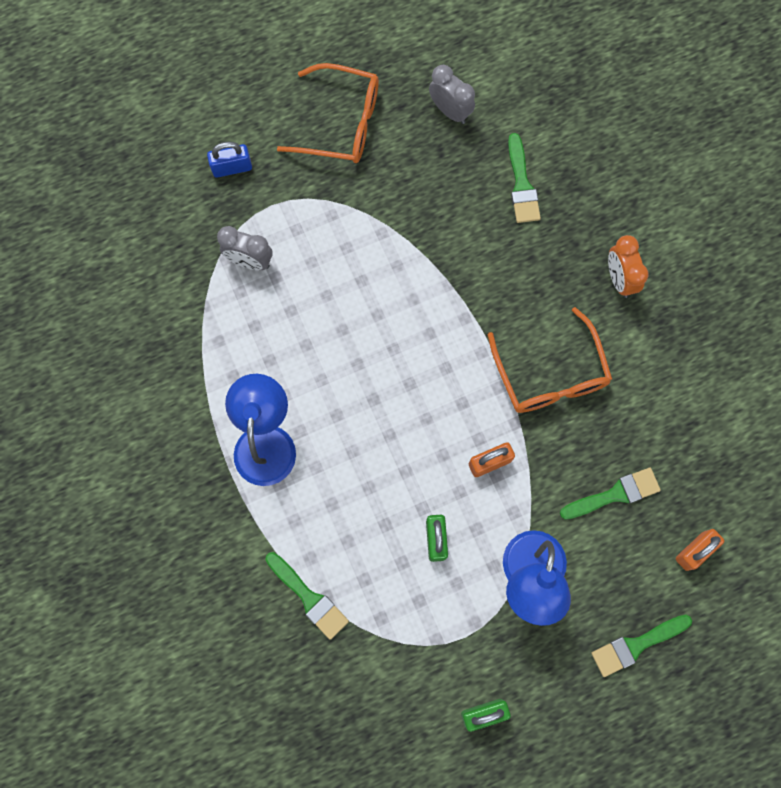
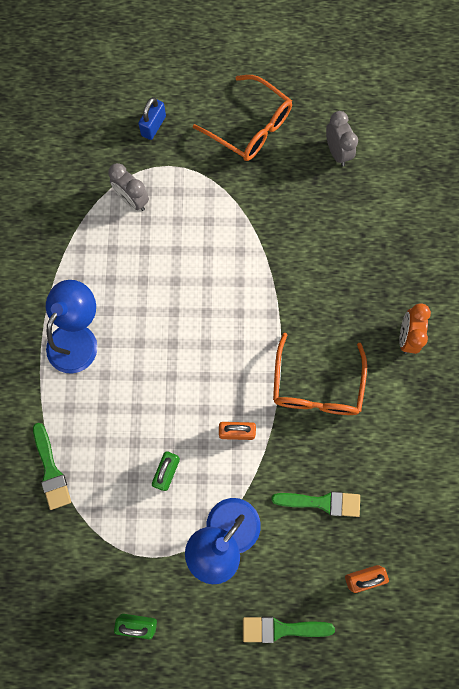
camera: 25 degrees right, 0 degrees up
blue padlock [207,142,252,178] -> blue padlock turned 75 degrees counterclockwise [138,97,166,140]
green brush [508,133,541,223] -> none

